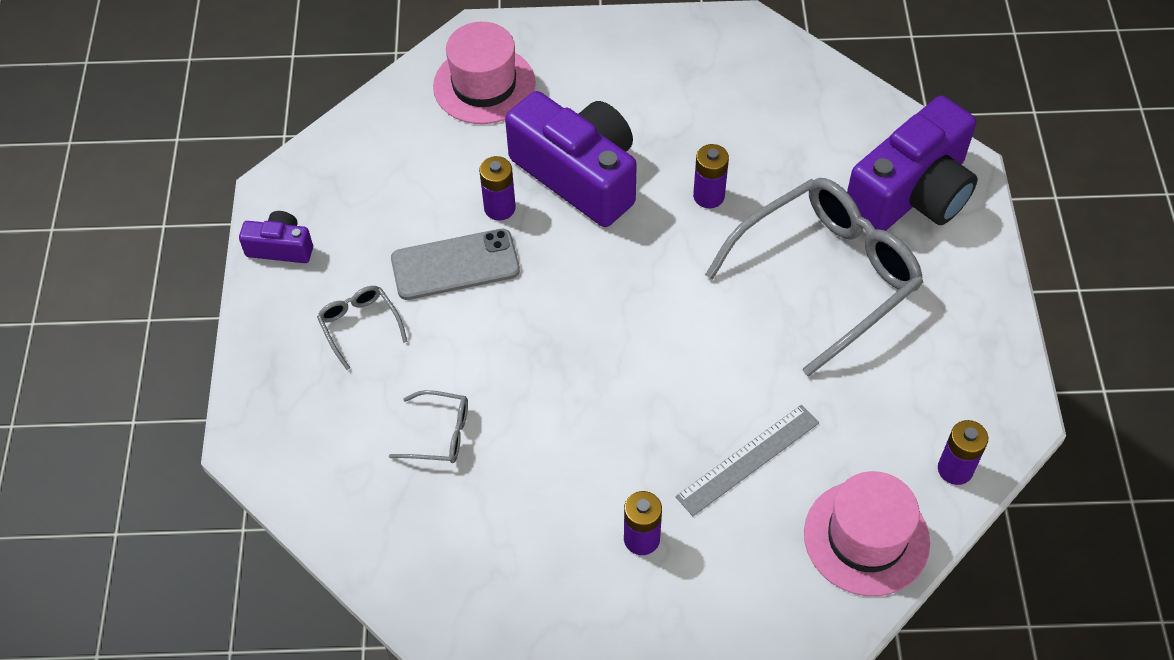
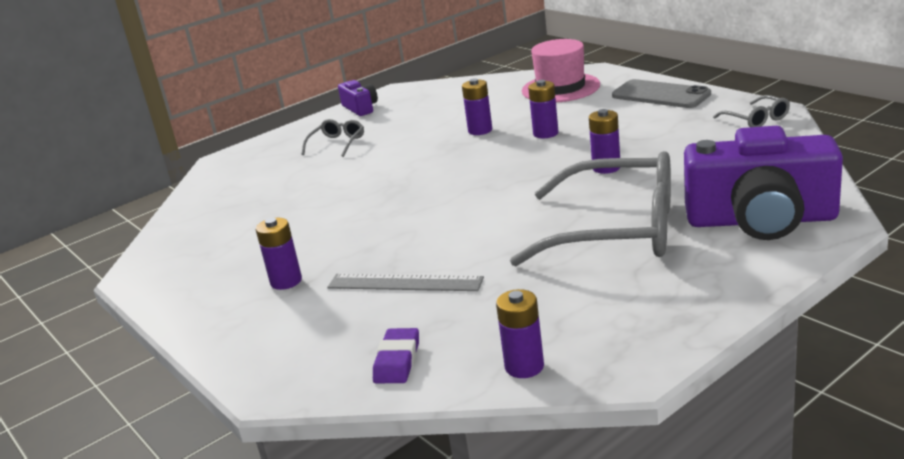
camera: 55 degrees right, 30 degrees down
grey glasses [389,390,468,463] -> grey glasses moved to [713,95,790,127]
grey phone [391,229,520,300] -> grey phone moved to [612,79,711,108]
purple camera [505,91,637,227] -> purple battery [528,80,559,138]
pink hat [804,471,930,596] -> purple eraser [373,328,419,383]

